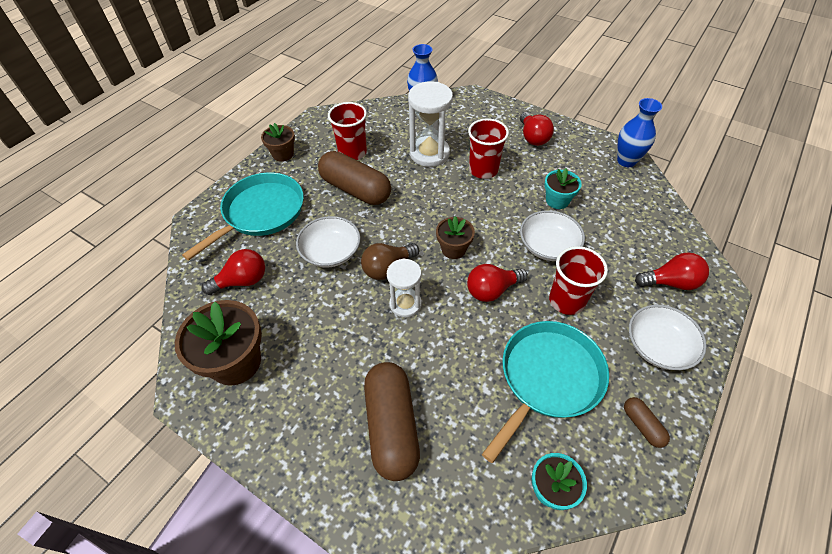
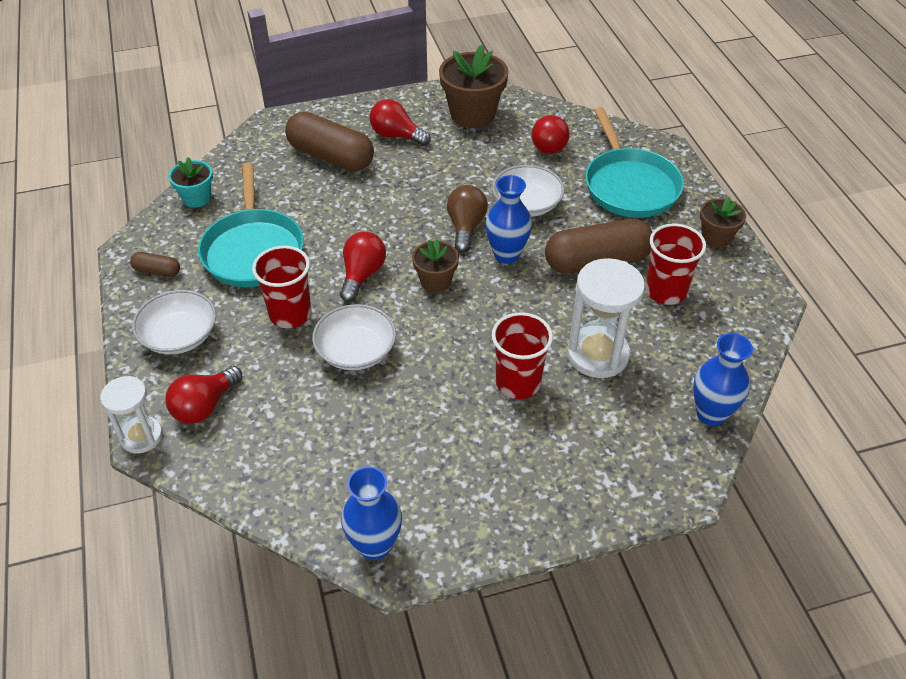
camera: 130 degrees right, 5 degrees down
white hourglass [387,258,422,318] -> white hourglass moved to [100,376,163,453]
red light bulb [520,112,554,146] -> red light bulb moved to [369,99,431,146]
turquoise flower pot [544,168,582,209] -> none
none -> blue vase [485,175,532,264]

